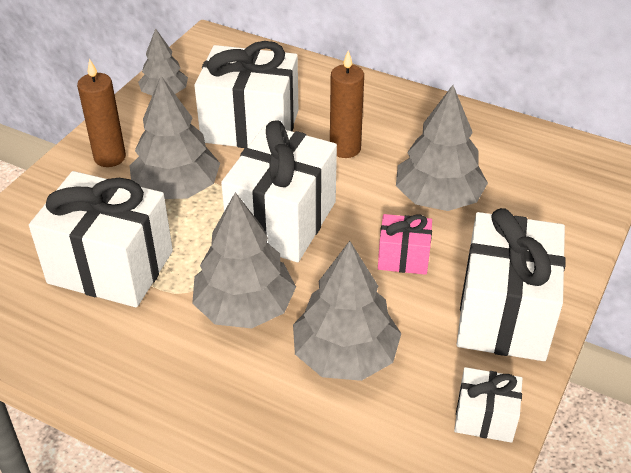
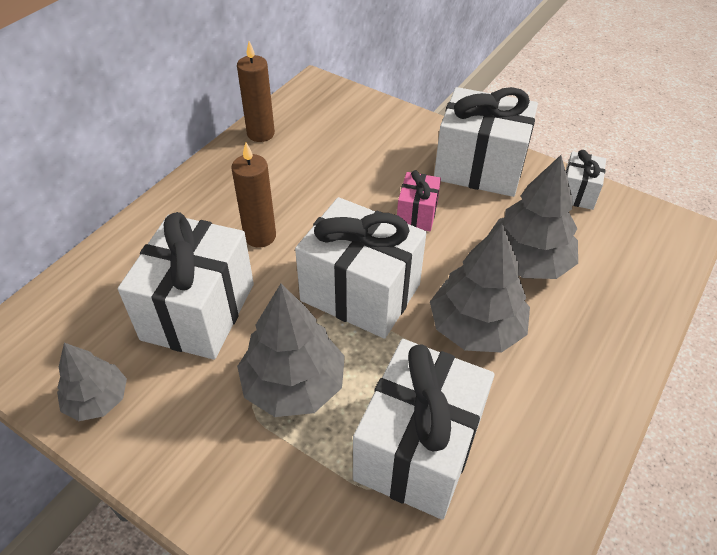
camera: 85 degrees left, 5 degrees up
brown candle [77,58,126,167] -> brown candle moved to [237,41,275,142]
grey tree [396,85,488,211] -> none

